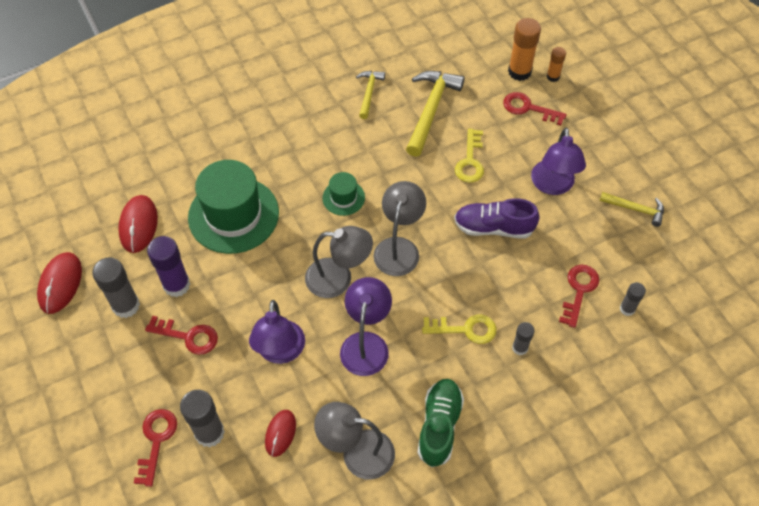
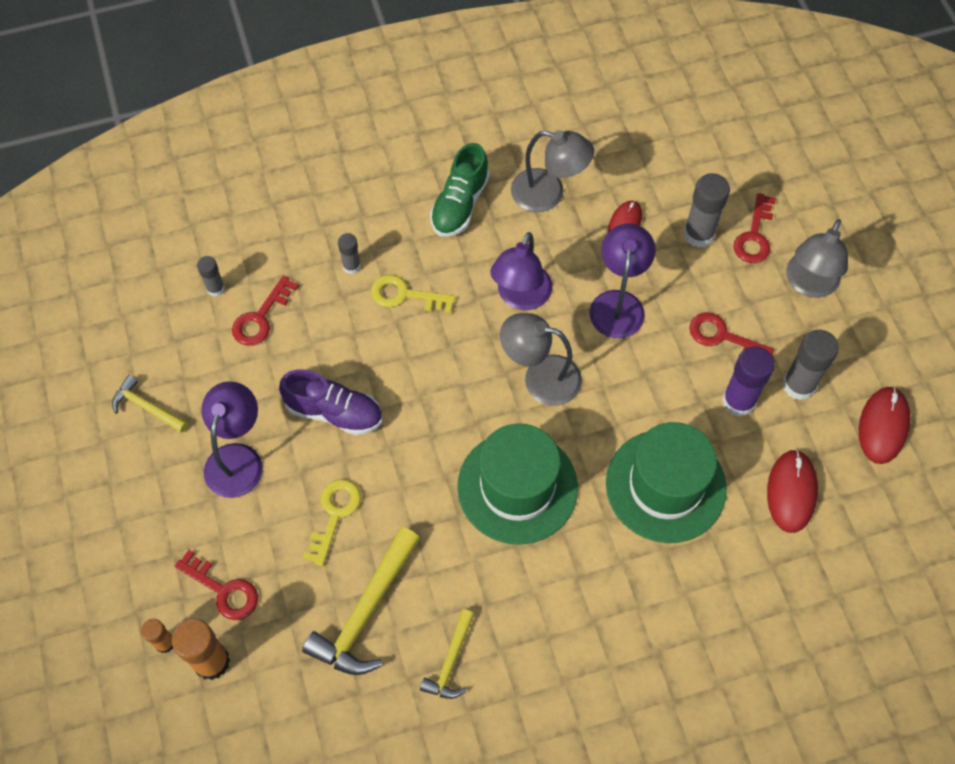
camera: 170 degrees left, 5 degrees up
green hat [322,172,365,216] -> green hat [457,423,578,545], size x2.10
grey lamp [373,181,426,276] -> grey lamp moved to [786,219,848,298]

